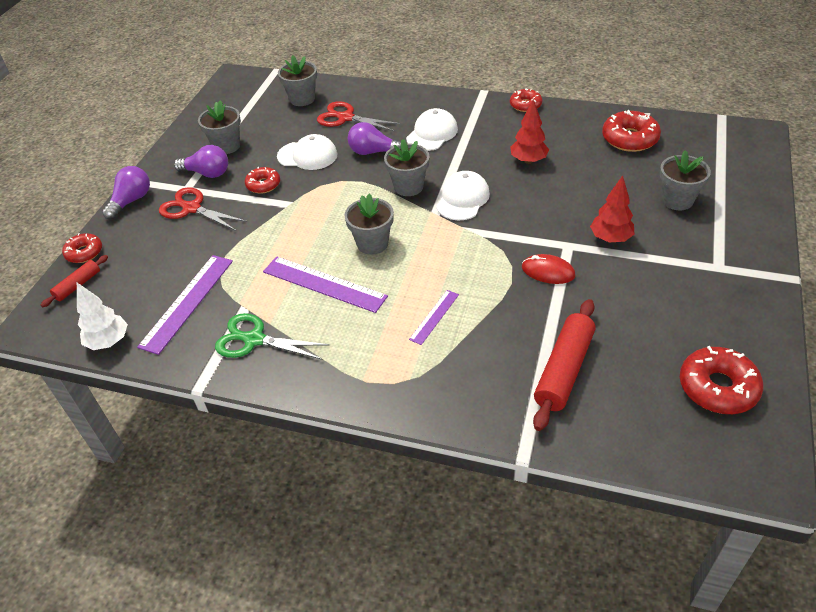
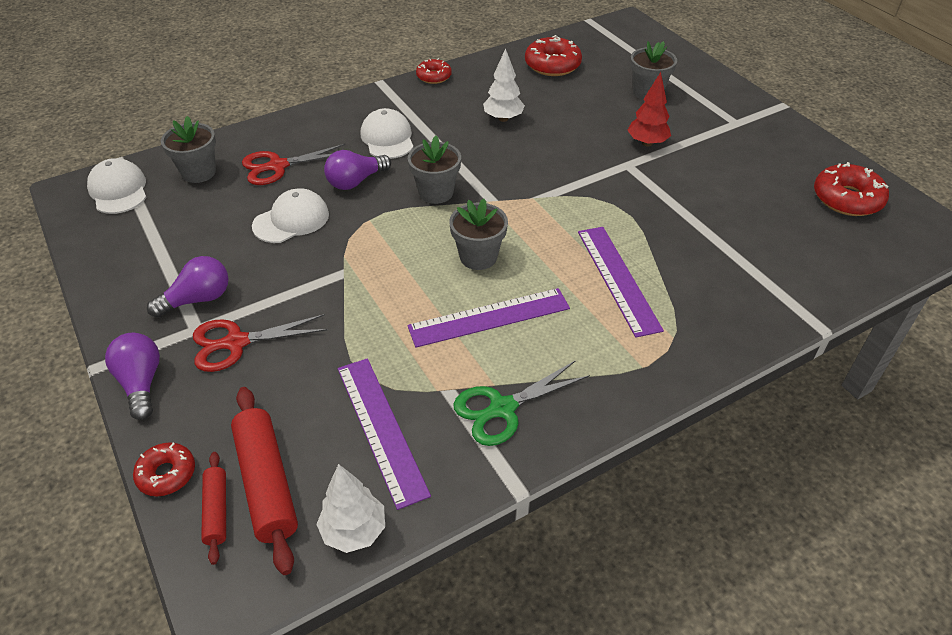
camera: 50 degrees left, 0 degrees up
grey flower pot [198,100,241,154] -> none
red donut [245,167,280,194] -> none
purple ruler [409,290,459,345] -> purple ruler [578,227,664,338], size x1.84
white cap [436,171,490,220] -> white cap moved to [87,158,147,214]
red tree [510,100,549,164] -> white tree [483,48,525,122]
red mouse [522,254,575,284] -> none
red rolling pin [533,299,595,431] -> red rolling pin moved to [231,387,298,575]

